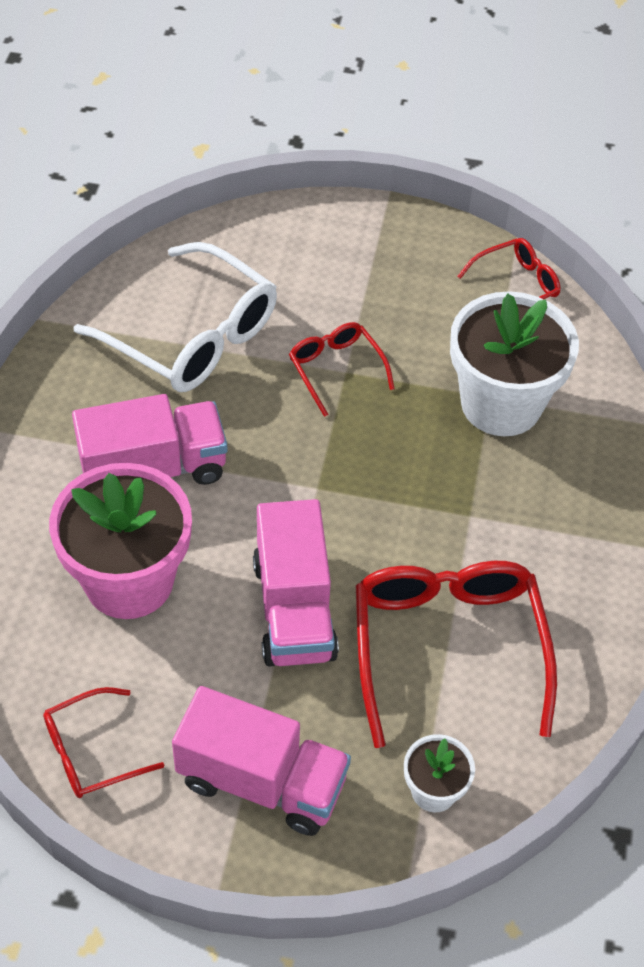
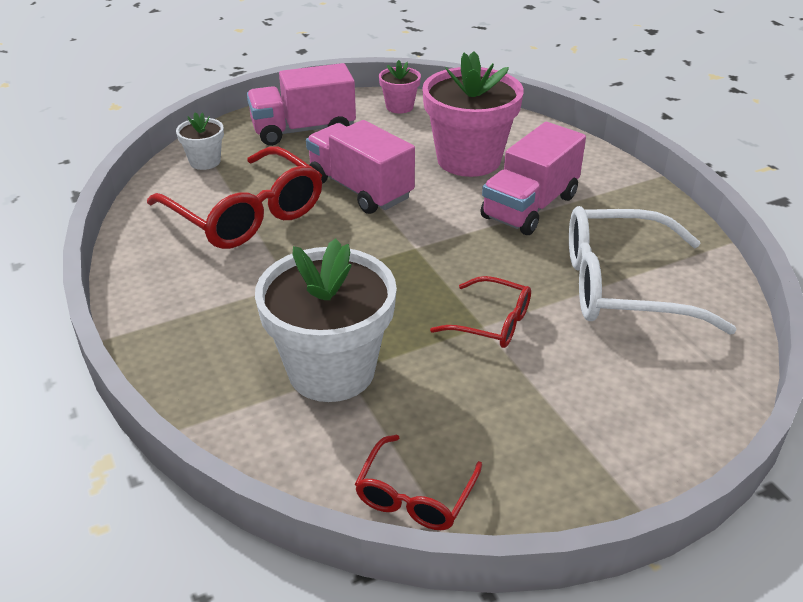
camera: 145 degrees right, 15 degrees down
red glasses [43,687,164,798] -> pink flower pot [379,60,421,114]

